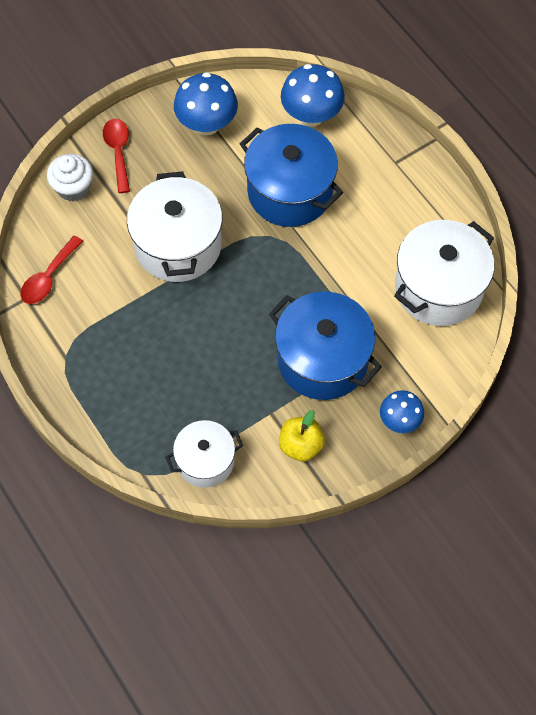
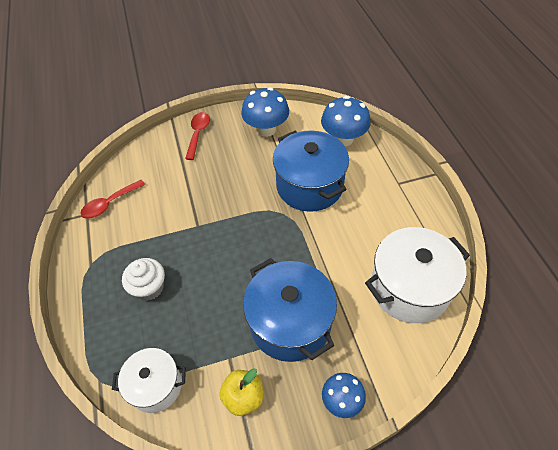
camera: 20 degrees right, 10 degrees down
white cupcake [47,154,93,202] -> white cupcake moved to [122,258,165,301]
white pot [127,171,223,282] -> none

